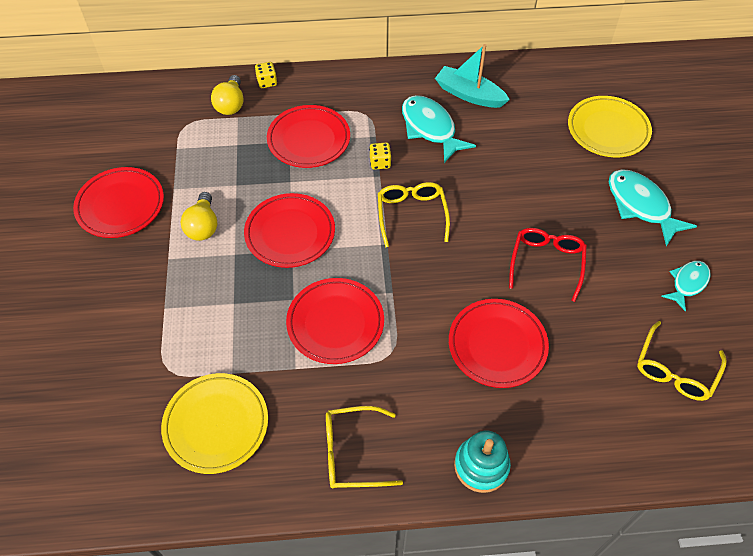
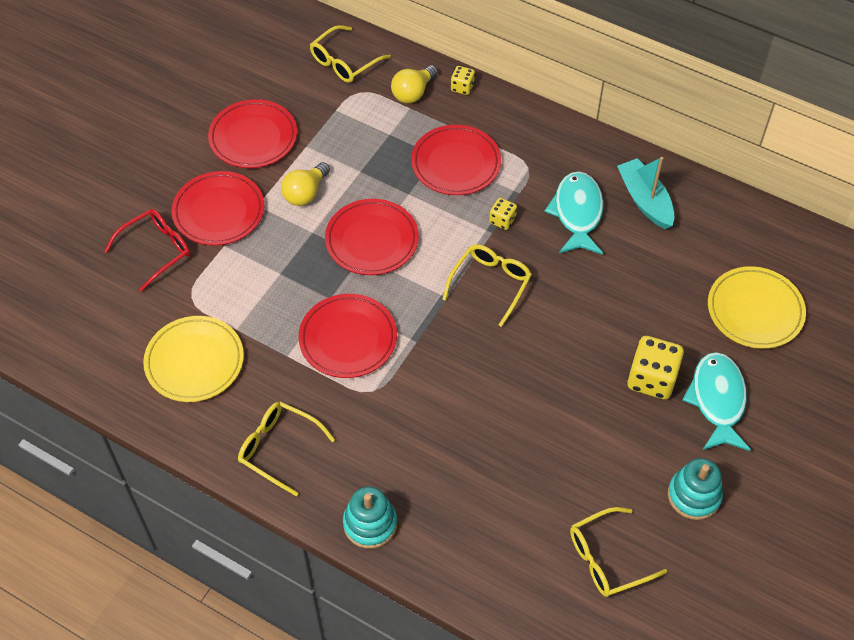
camera: 35 degrees right, 0 degrees up
red plate [449,299,549,388] -> red plate moved to [172,171,264,246]
red glasses [509,228,587,302] -> red glasses moved to [104,209,190,292]
turquoise fish [661,261,711,312] -> turquoise stacking toy [668,458,723,520]
none -> yellow glasses [310,25,391,83]
none -> yellow dice [627,336,684,399]

